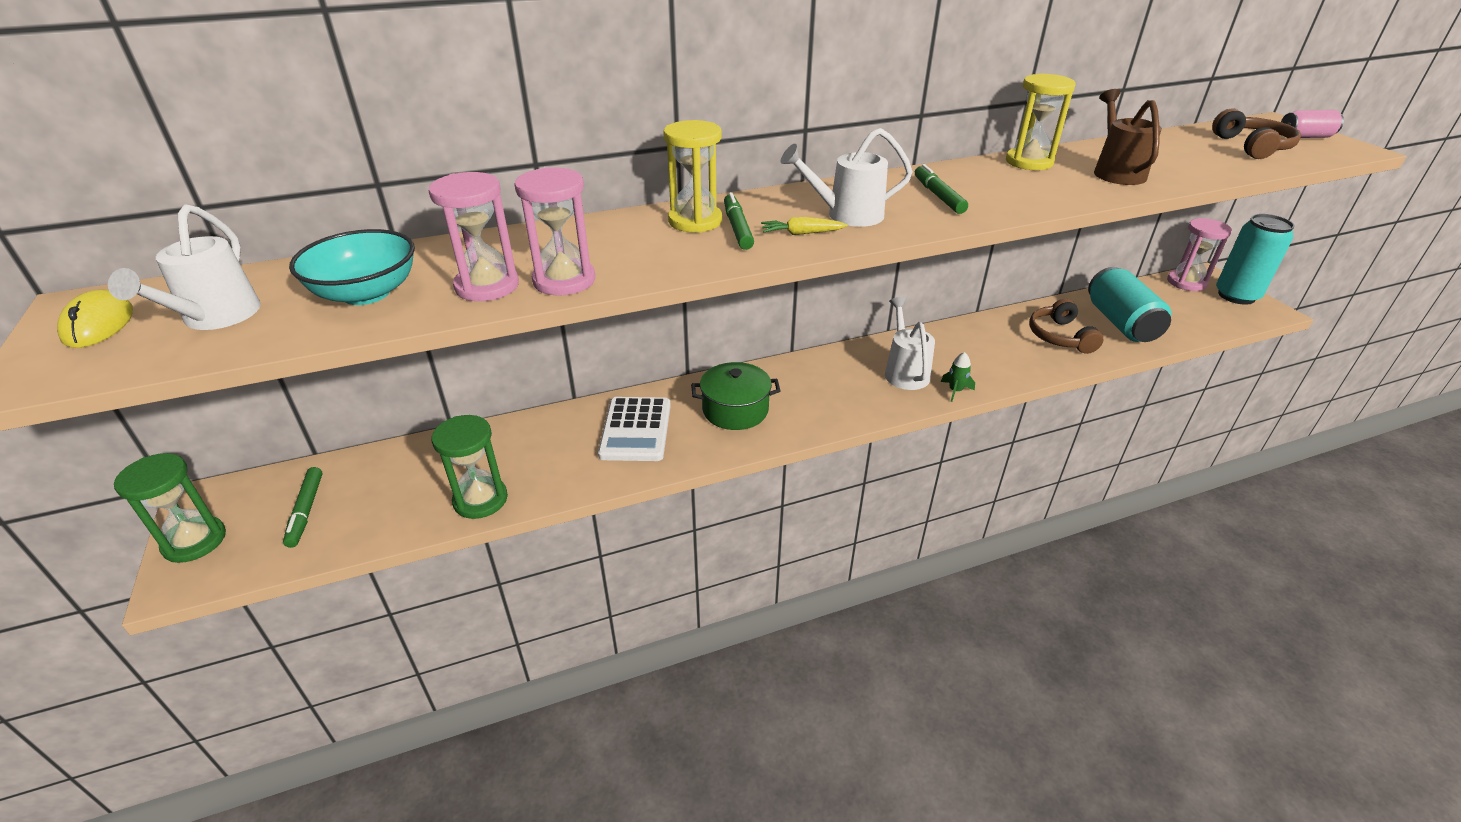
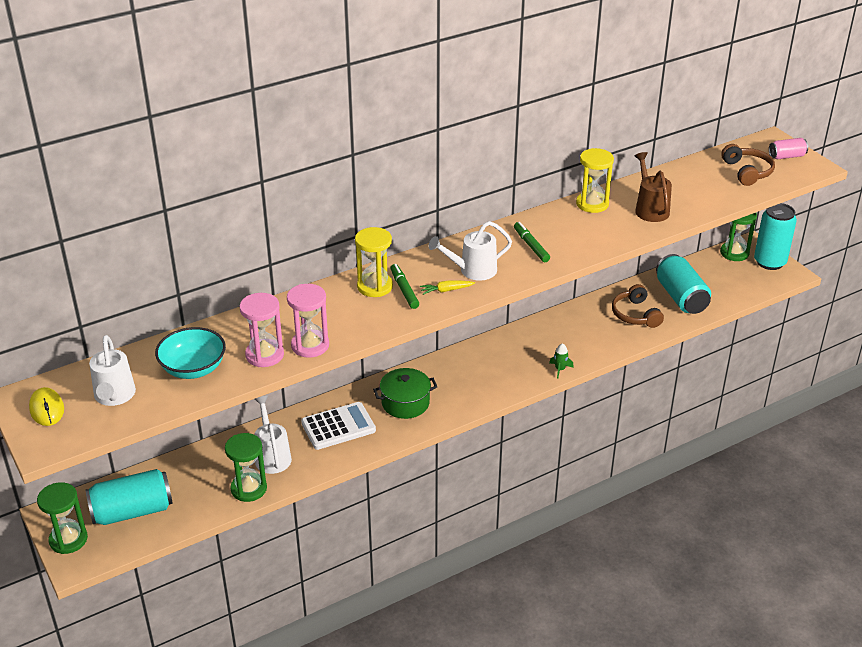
camera: 10 degrees left, 0 degrees up
green marker [283,467,323,548] -> turquoise can [85,469,173,525]
white calculator [598,397,671,461] -> white calculator turned 105 degrees counterclockwise [301,402,376,450]
white watering can [885,297,935,390] -> white watering can moved to [254,396,292,474]
pink hourglass [1167,218,1232,291] -> green hourglass [720,213,757,261]

